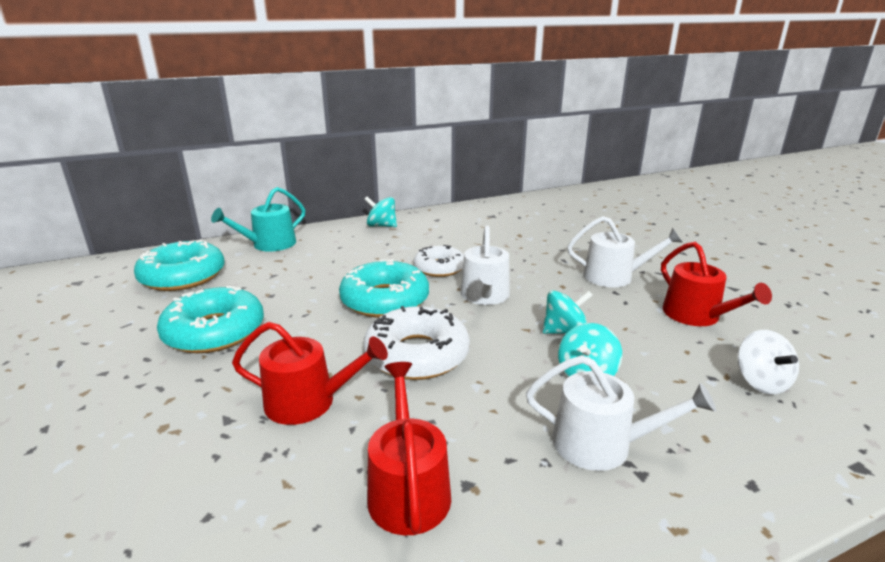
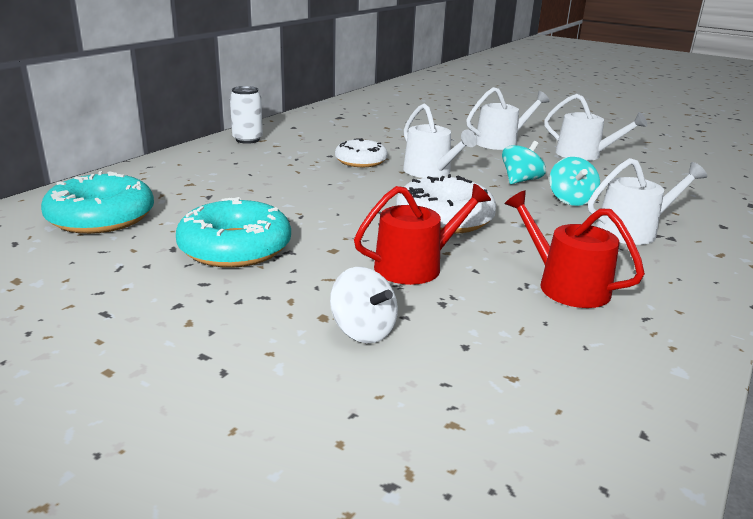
camera: 35 degrees left, 0 degrees up
turquoise watering can [211,187,305,252] -> none
turquoise donut [339,259,429,318] -> none
turquoise spinning top [364,196,397,227] -> white can [230,86,263,144]
red watering can [661,242,772,326] -> white watering can [544,94,647,161]
white spinning top [737,330,799,395] -> white spinning top moved to [330,267,398,343]

